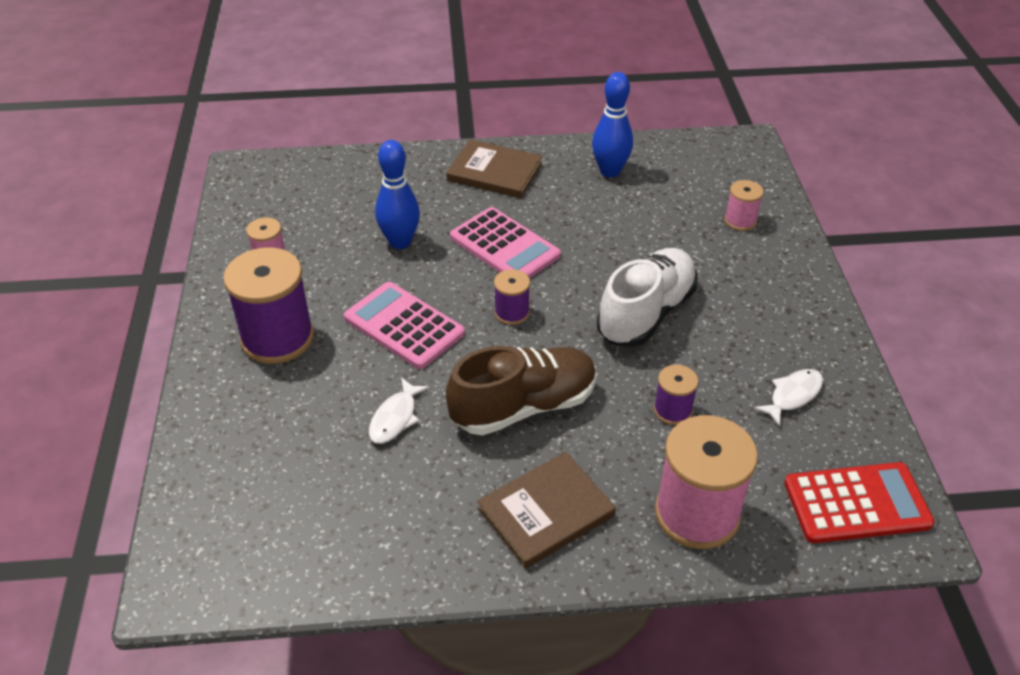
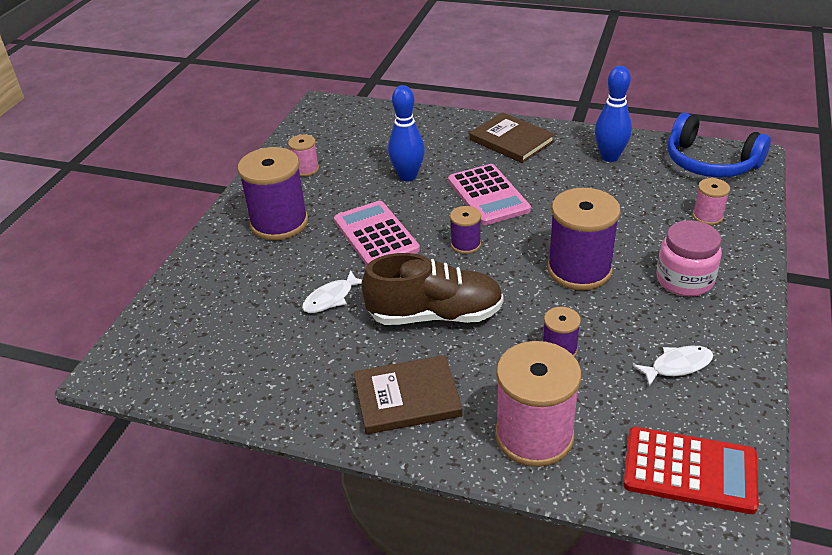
camera: 25 degrees right, 5 degrees down
white shoe [597,248,698,347] -> purple spool [547,188,620,290]
none -> pink jar [656,220,722,296]
none -> blue headphones [668,113,771,178]

